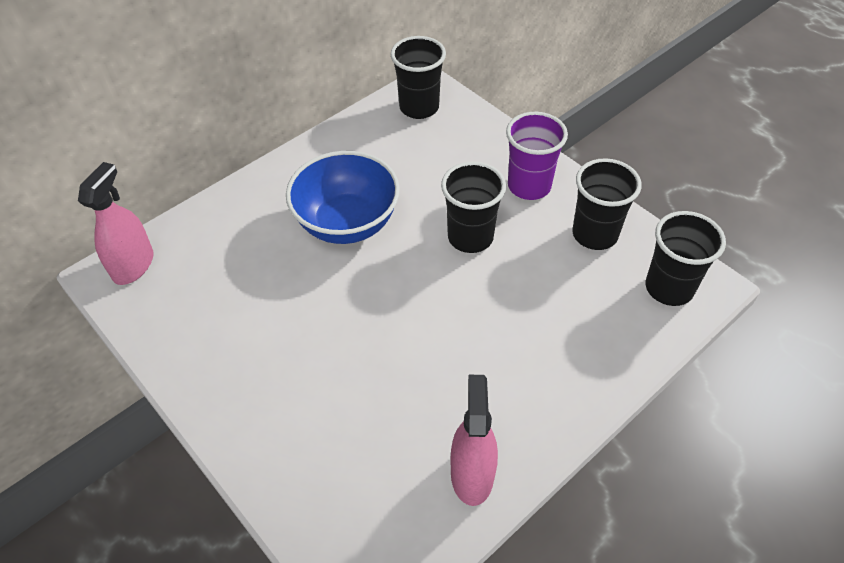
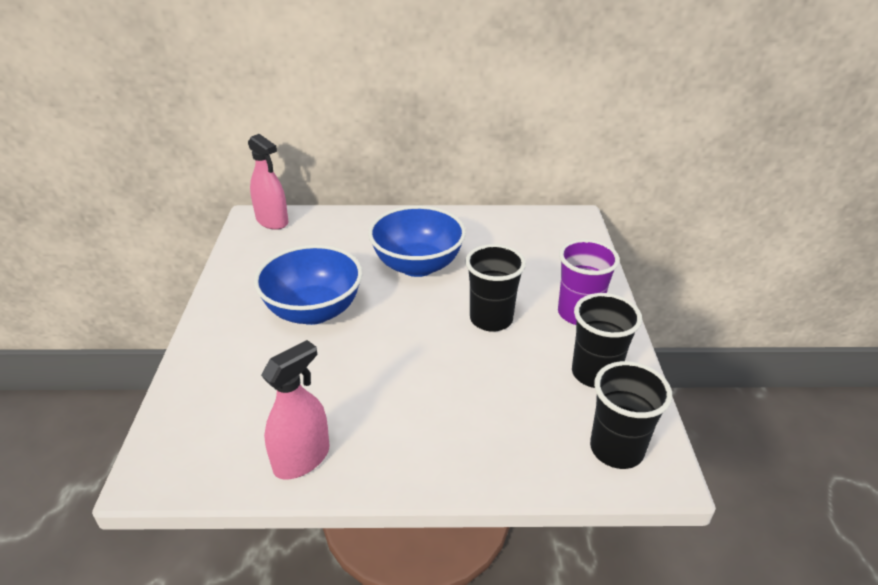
camera: 40 degrees right, 15 degrees down
pink spray bottle [78,162,154,285] -> pink spray bottle turned 75 degrees clockwise [248,134,288,230]
black cup [390,36,446,119] -> none
none -> blue bowl [254,245,362,325]

